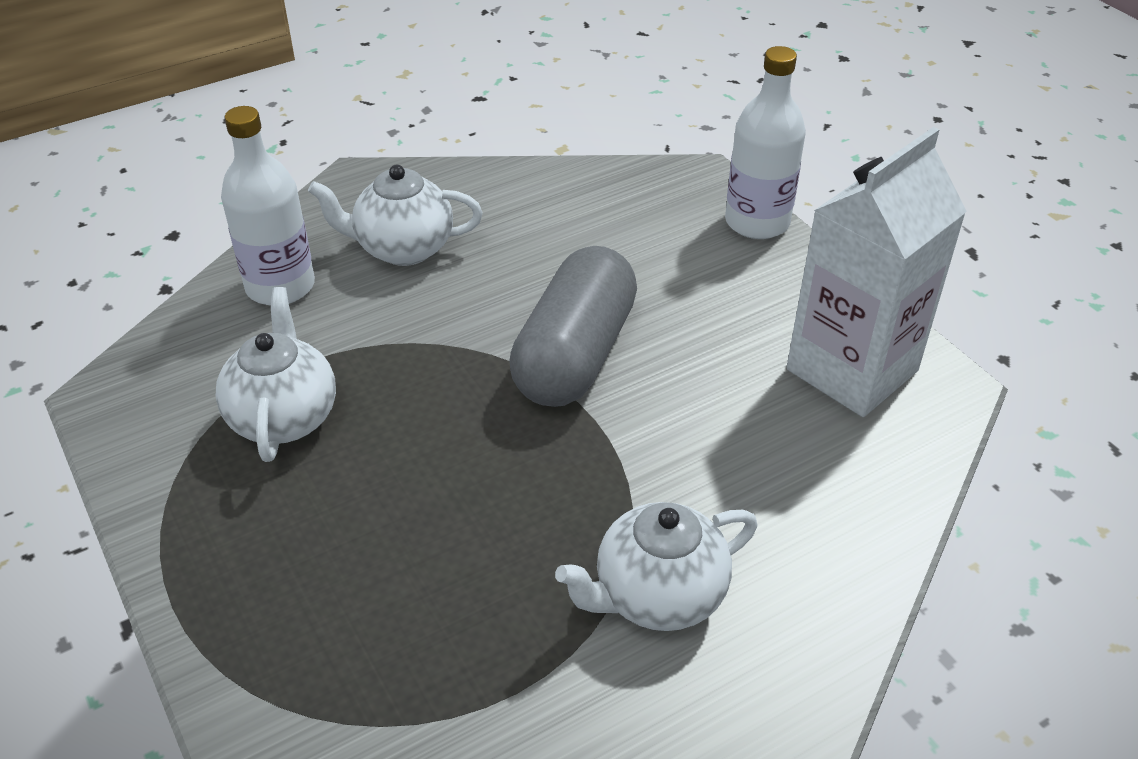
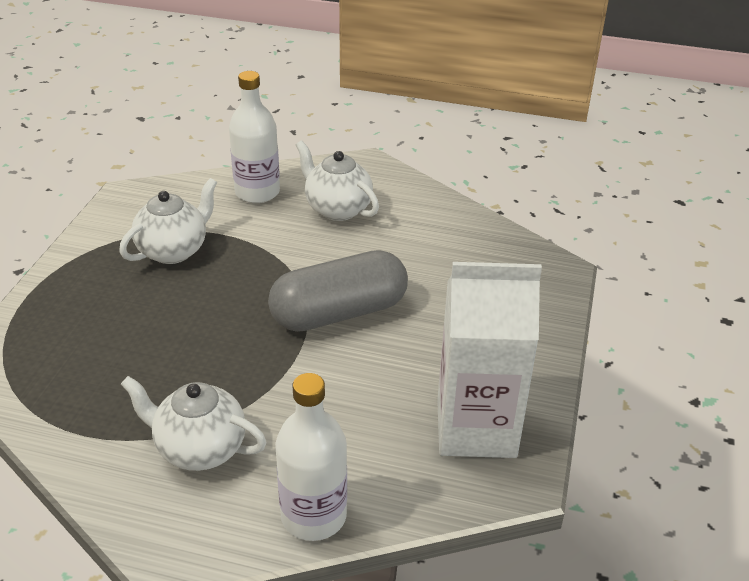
camera: 45 degrees right, 5 degrees down
white bottle [725,46,806,239] -> white bottle moved to [275,373,347,541]

